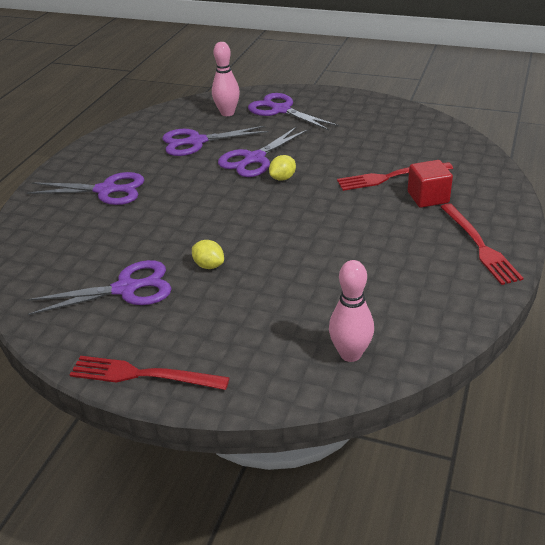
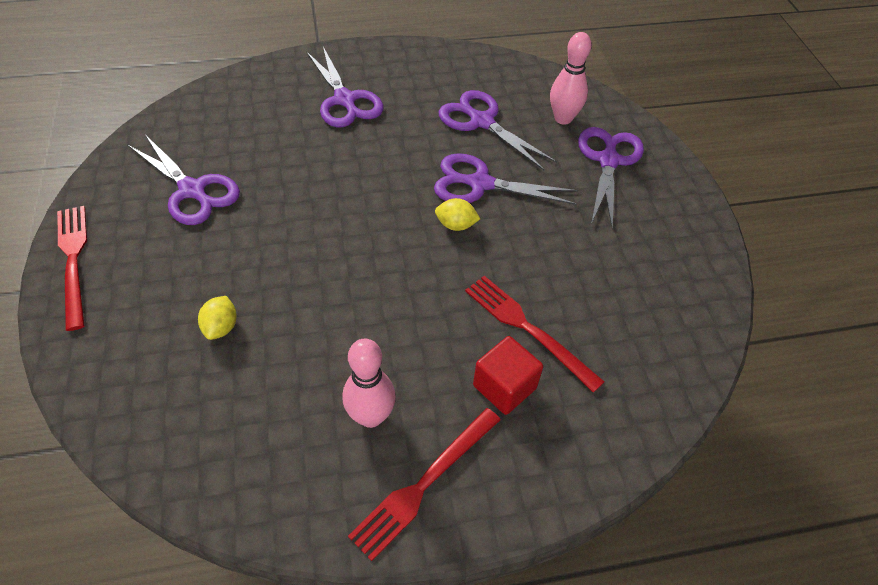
camera: 55 degrees right, 15 degrees up
yellow lemon [192,240,224,269] -> yellow lemon moved to [198,296,237,340]
pink bowling pin [329,260,374,362] -> pink bowling pin moved to [342,339,396,428]

